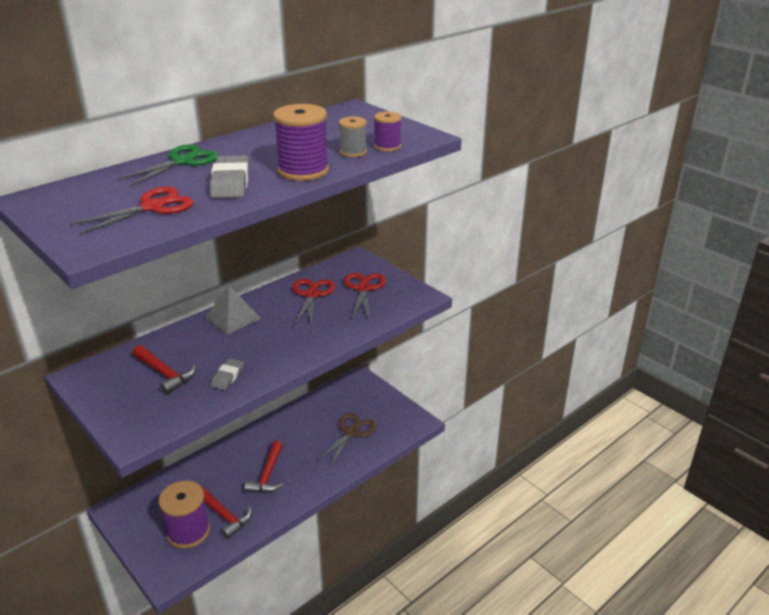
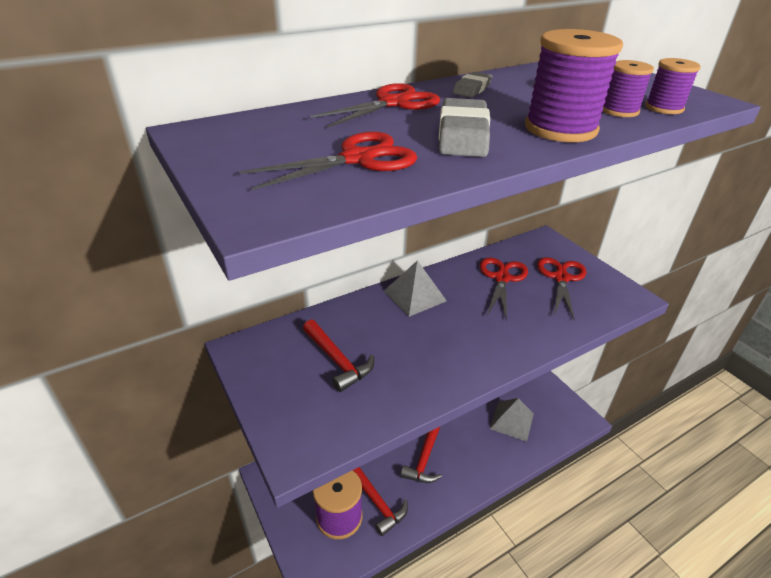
camera: 10 degrees right, 5 degrees up
green scissors [117,144,219,186] -> red scissors [310,83,440,128]
grey eraser [211,358,244,390] -> grey eraser moved to [452,72,492,97]
brown scissors [317,413,377,467] -> grey pyramid [490,398,534,442]
grey spool [339,116,367,157] -> purple spool [603,60,654,117]

